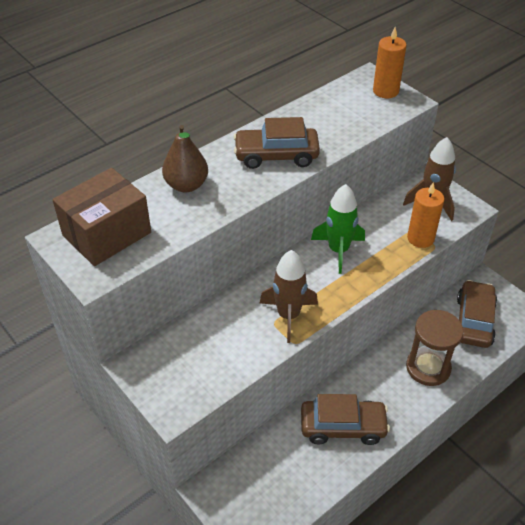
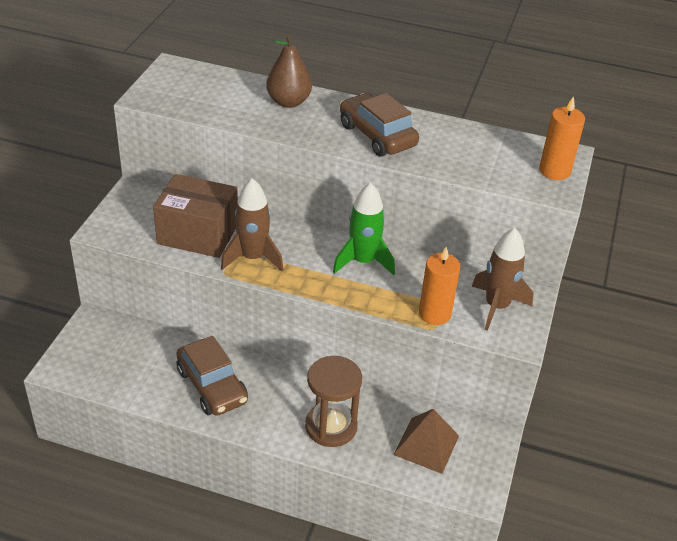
camera: 55 degrees right, 5 degrees down
brown box [52,168,151,266] -> brown box moved to [153,174,238,258]
brown car [457,280,497,348] -> brown pyramid [393,409,459,474]

